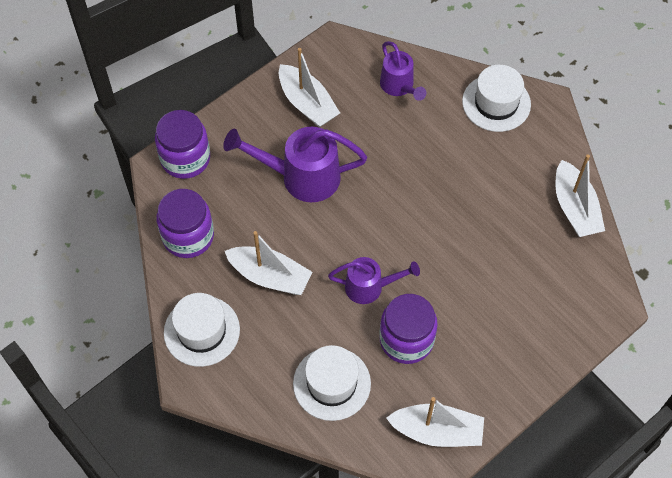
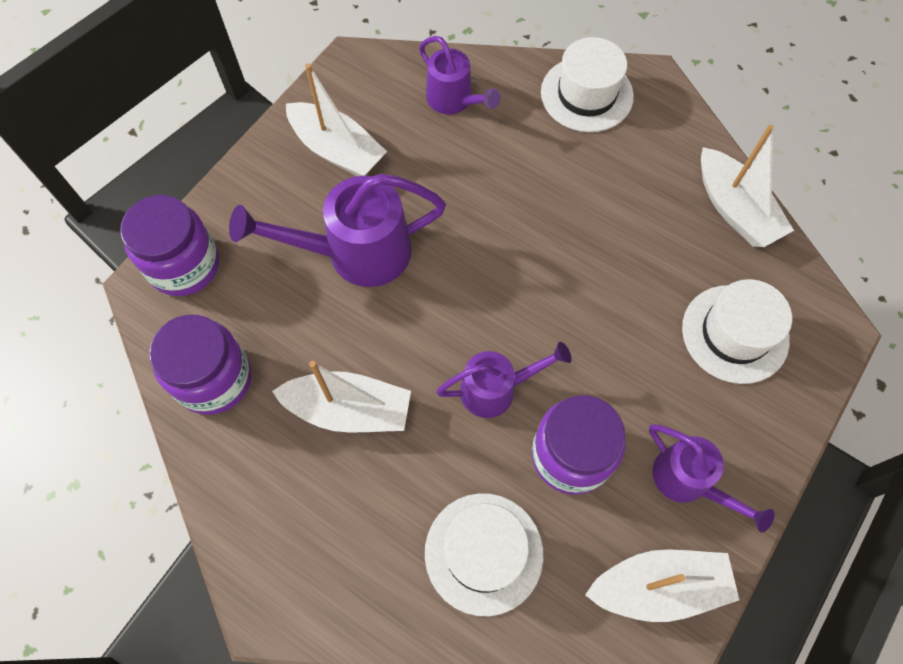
camera: 15 degrees left, 5 degrees up
white hat [164,293,240,367] -> white hat moved to [682,279,792,384]
none -> purple watering can [649,424,775,532]

